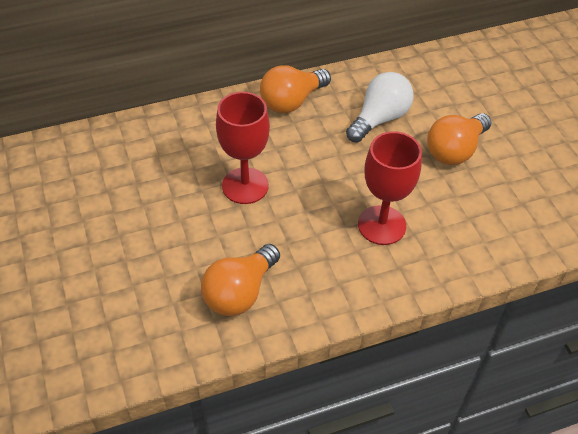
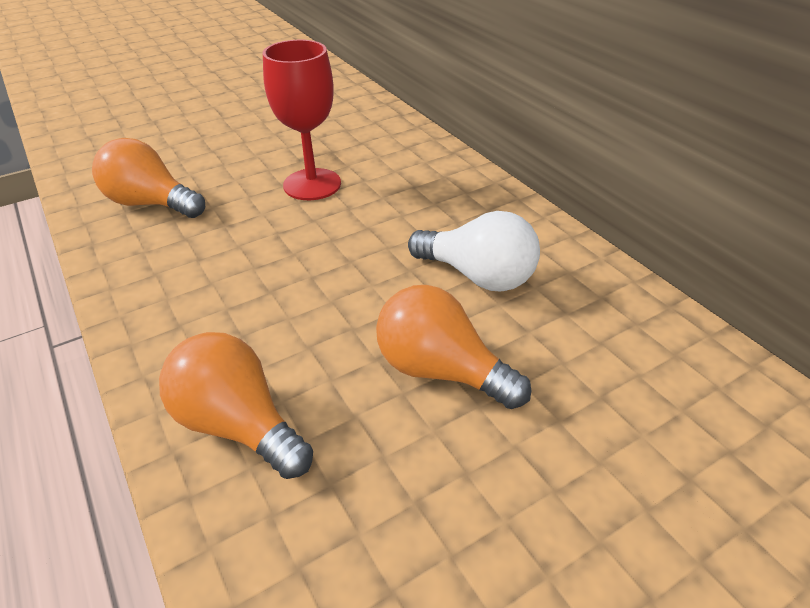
camera: 80 degrees right, 10 degrees down
orange light bulb [260,65,331,113] -> orange light bulb moved to [159,332,313,479]
red goblet [358,131,422,245] -> none

